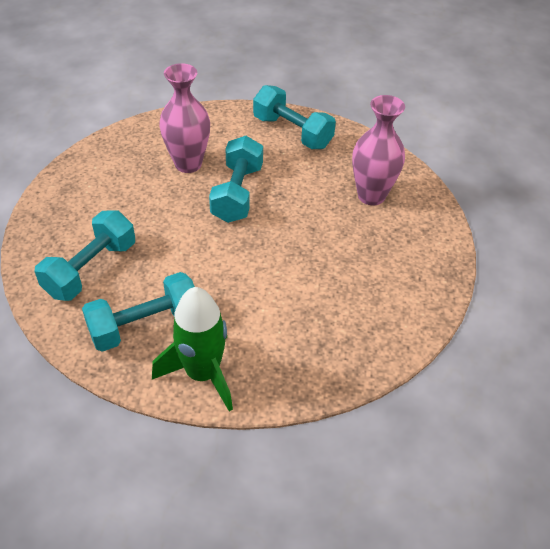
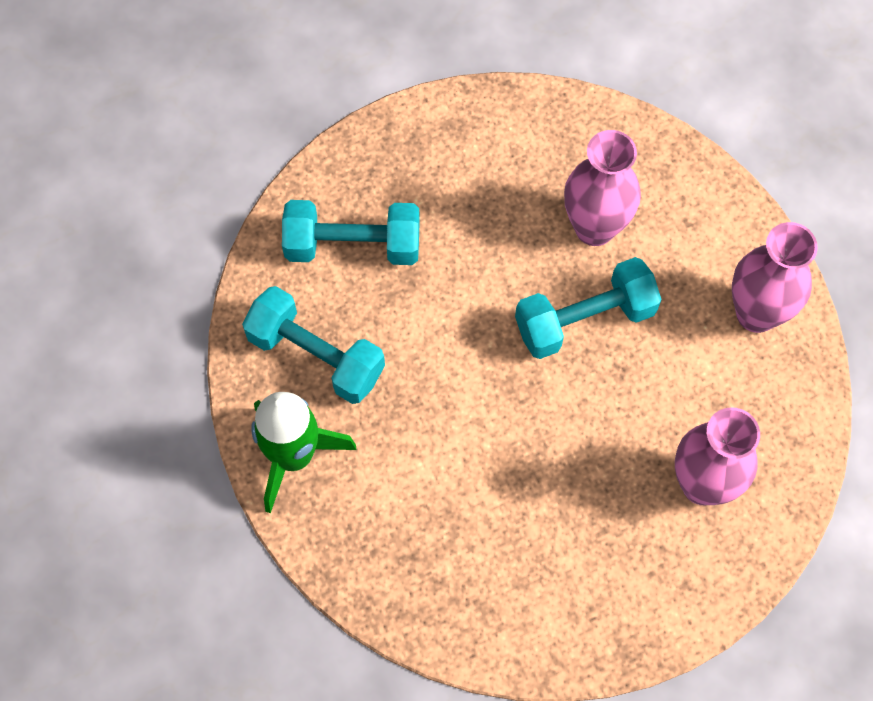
camera: 60 degrees right, 20 degrees up
turquoise dumbbell [253,85,336,149] -> pink vase [732,222,818,333]

